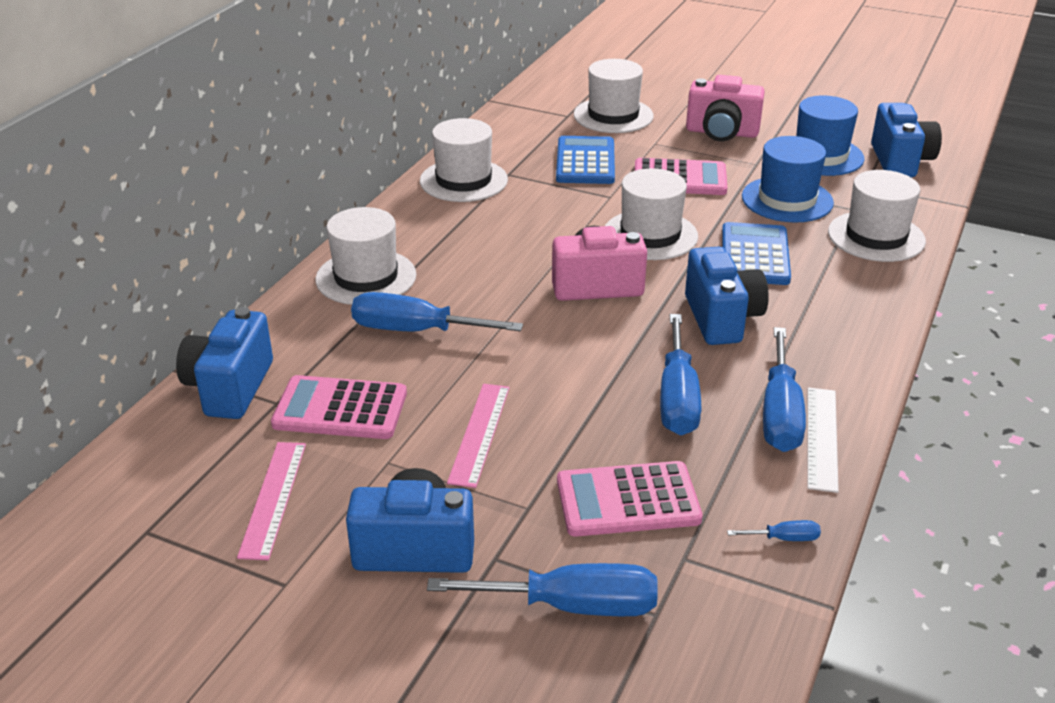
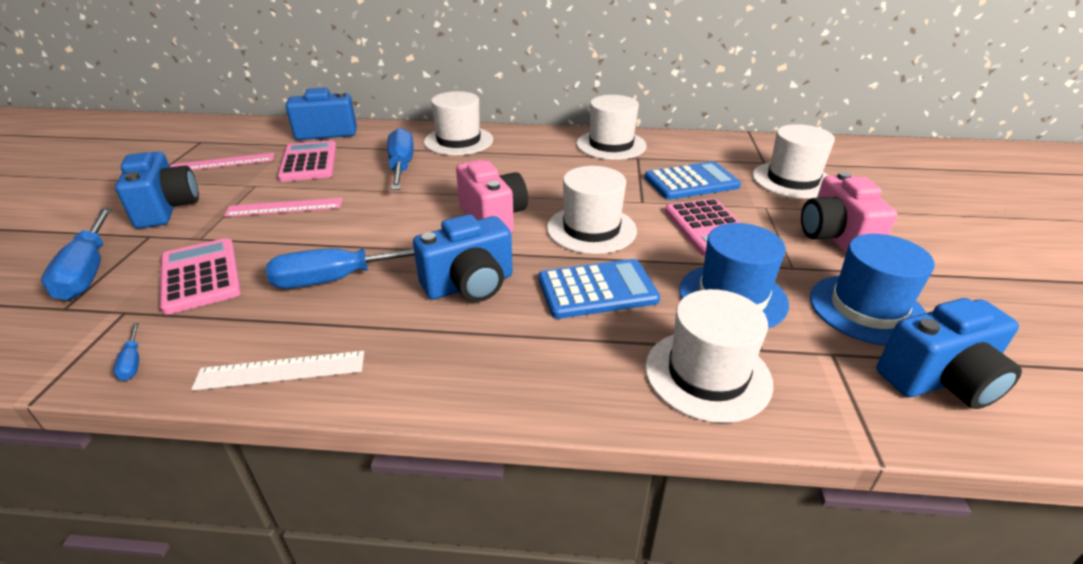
camera: 70 degrees right, 0 degrees up
blue screwdriver [763,327,806,452] -> none

